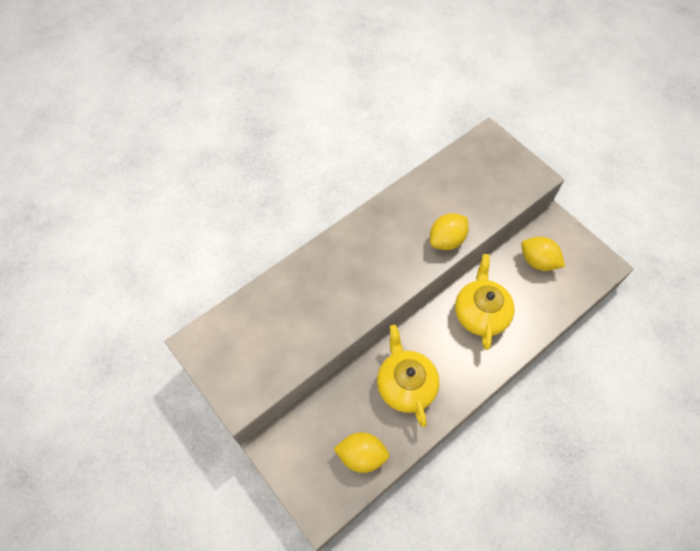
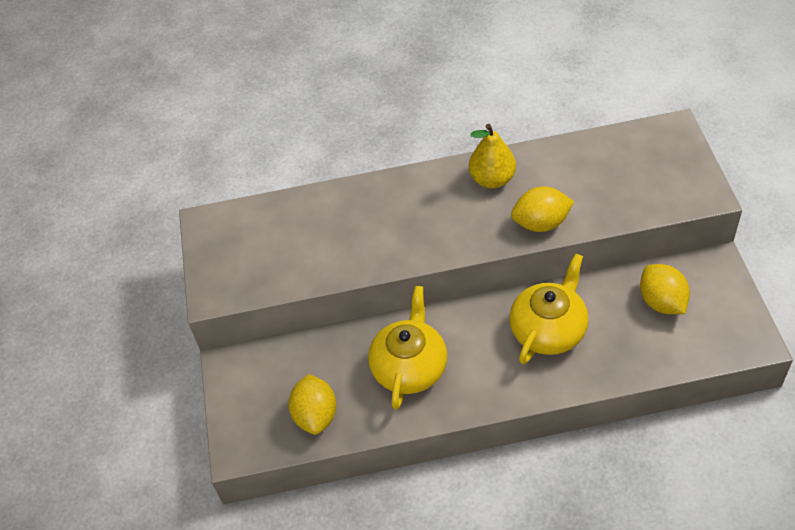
camera: 35 degrees right, 10 degrees down
yellow lemon [334,432,389,473] -> yellow lemon turned 45 degrees clockwise [289,374,337,435]
none -> yellow pear [469,124,516,189]

